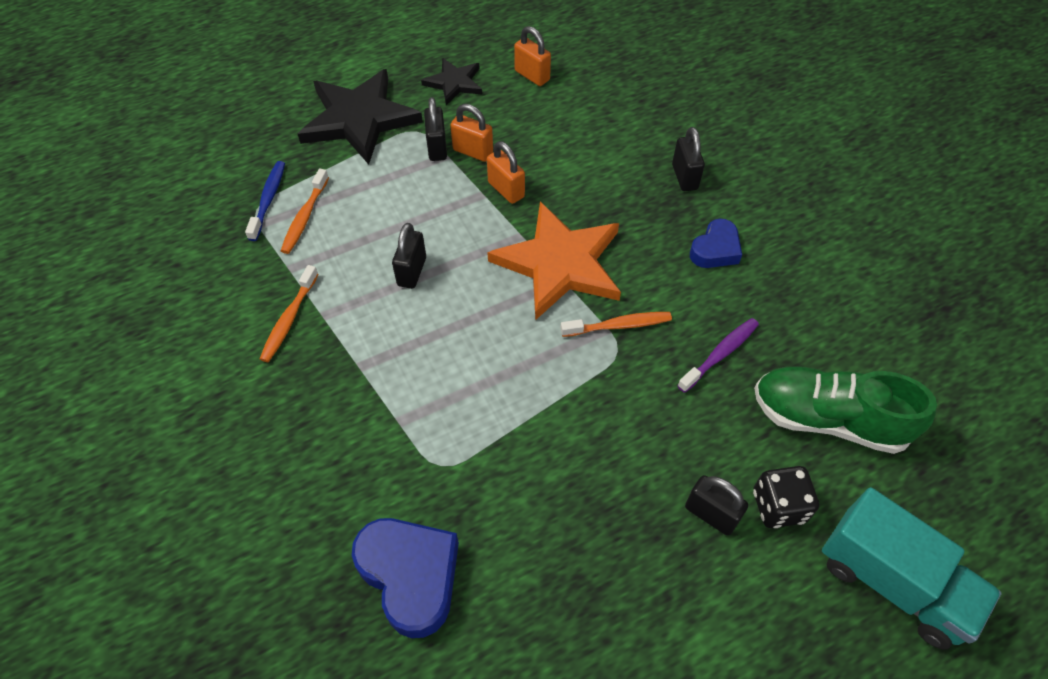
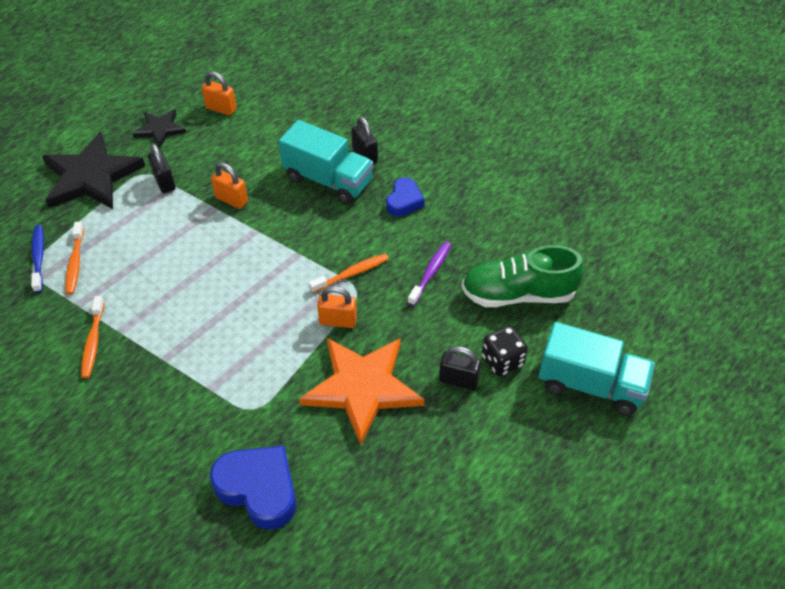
camera: 20 degrees left, 5 degrees down
black padlock [392,223,426,289] -> none
orange padlock [450,104,493,162] -> orange padlock moved to [317,286,357,328]
orange star [487,201,621,320] -> orange star moved to [299,338,424,445]
none -> turquoise truck [279,120,373,204]

